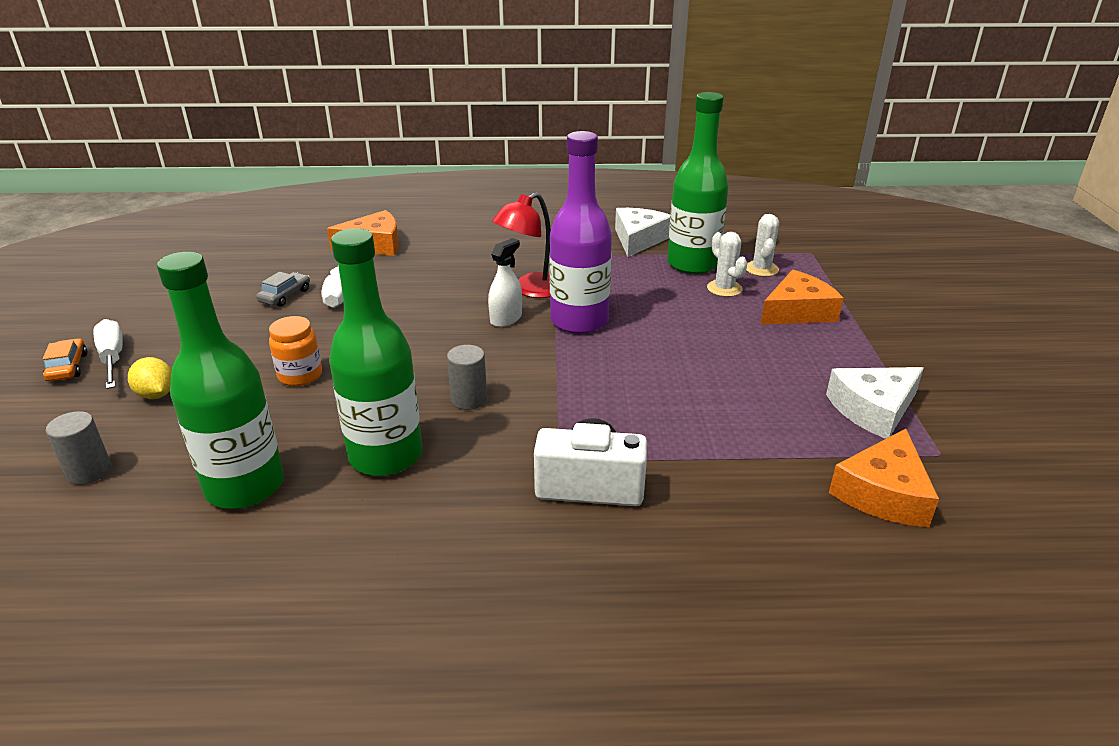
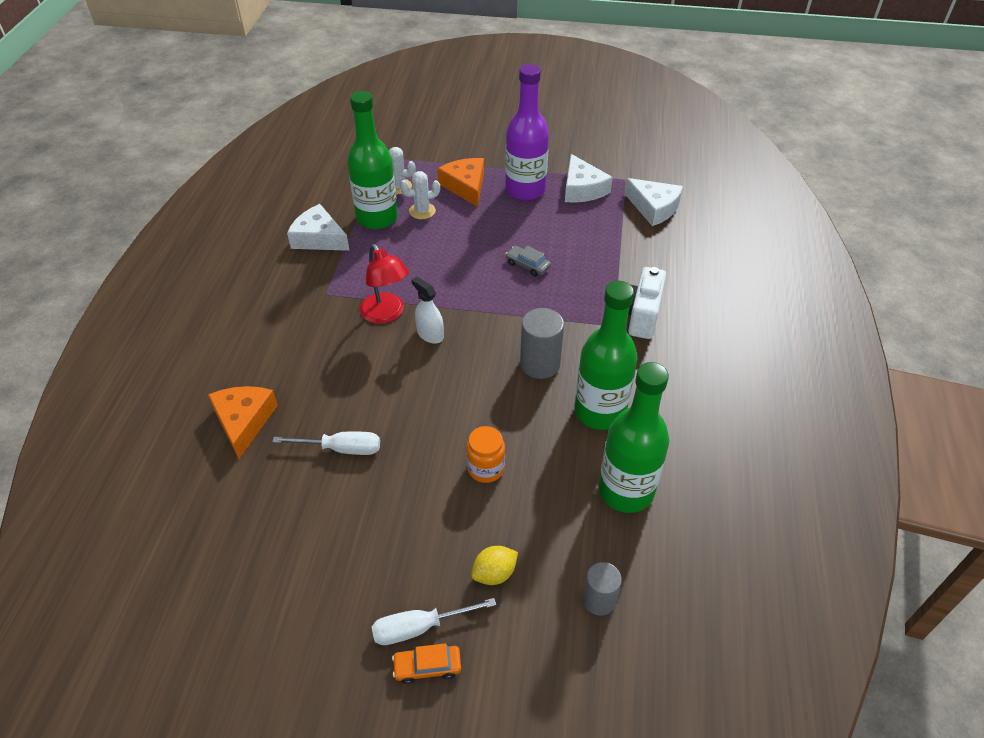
camera: 80 degrees left, 15 degrees up
grey car [256,272,310,307] -> grey car moved to [505,246,551,277]
grey cylinder [447,345,487,410] -> grey cylinder [520,308,564,379], size x1.51
purple bottle [549,131,612,334] -> purple bottle moved to [505,64,549,200]
orange cheese [829,429,939,527] -> white cheese [624,178,683,226]

